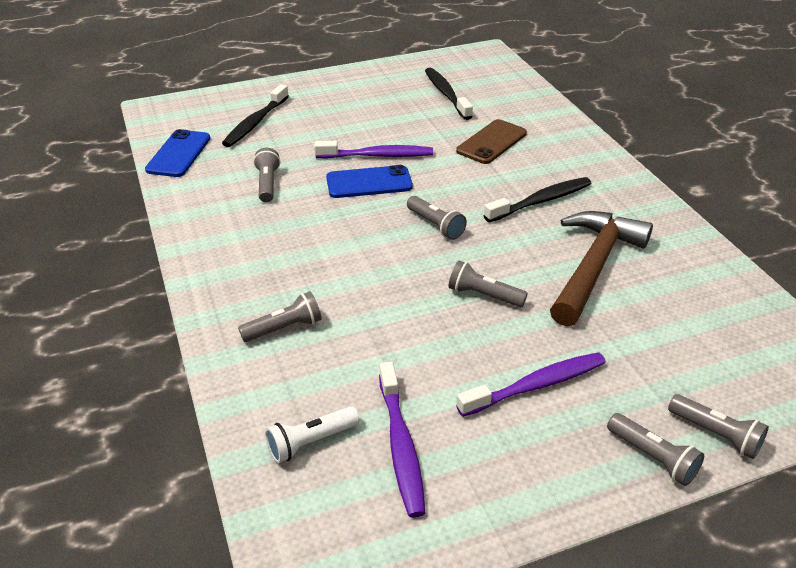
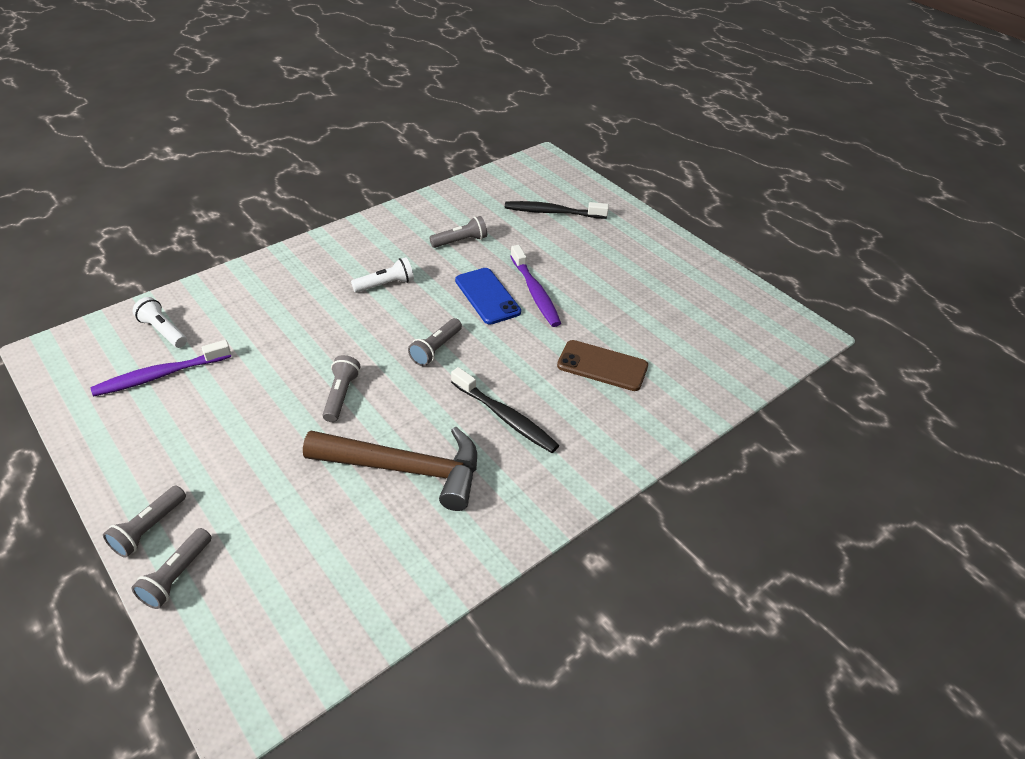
camera: 70 degrees right, 5 degrees up
blue phone [145,129,211,177] -> none
grey flashlight [238,291,322,342] -> none
black toothbrush [425,68,473,120] -> none
purple toothbrush [456,352,606,417] -> none
none -> white flashlight [351,257,414,293]

